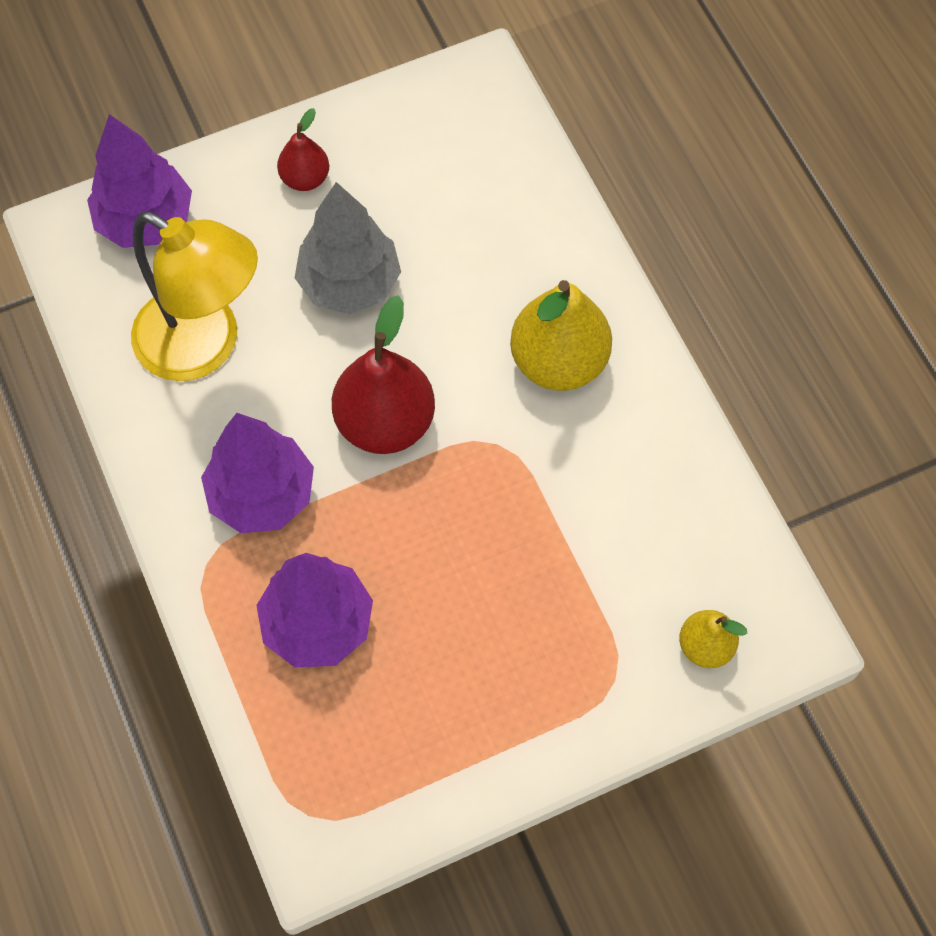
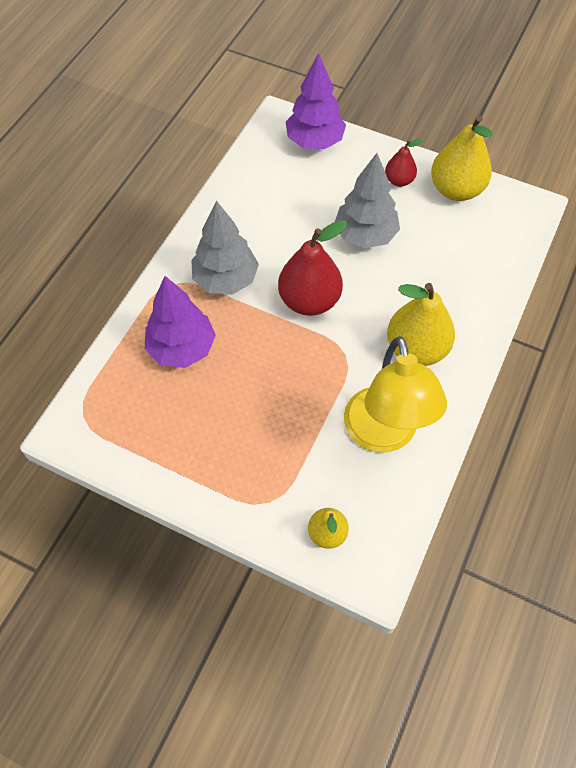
camera: 50 degrees right, 5 degrees down
yellow lamp [131,212,258,381] -> yellow lamp moved to [344,336,447,453]
purple tree [201,413,314,533] -> grey tree [191,200,259,294]
none -> yellow pear [431,115,493,201]

